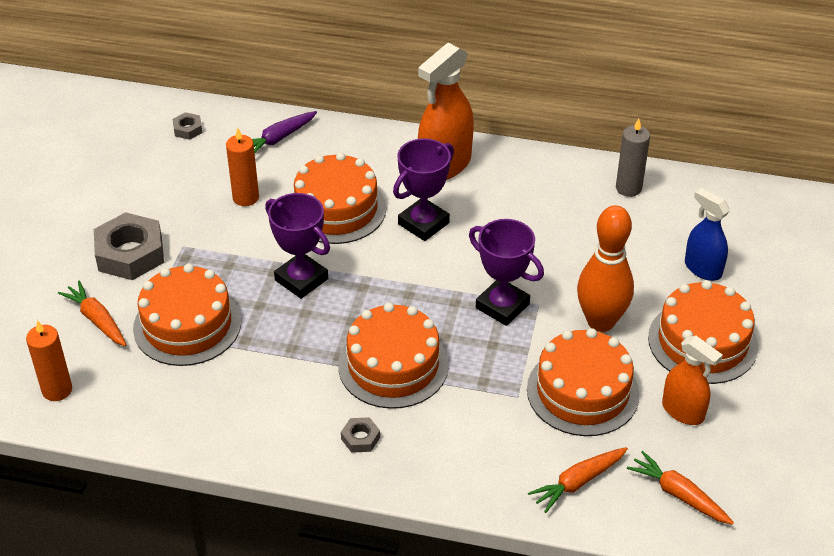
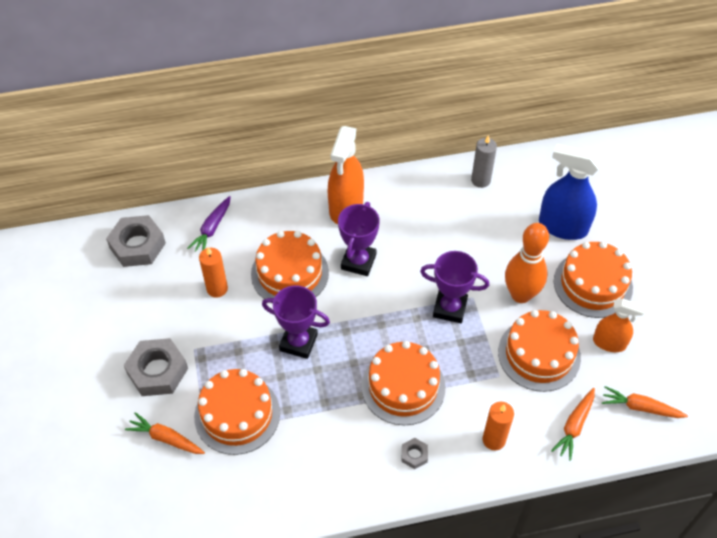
camera: 25 degrees left, 10 degrees up
orange candle [26,320,72,401] -> orange candle moved to [483,402,514,450]
grey nut [173,112,203,140] -> grey nut [106,215,166,267], size x2.15
blue spray bottle [685,188,730,281] -> blue spray bottle [539,144,601,240], size x1.62

